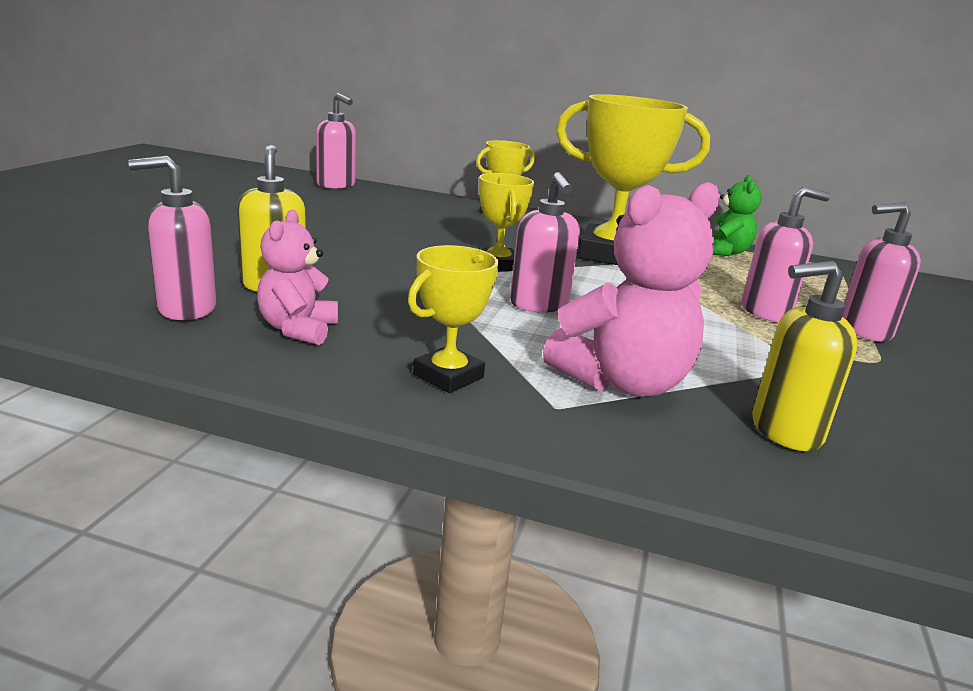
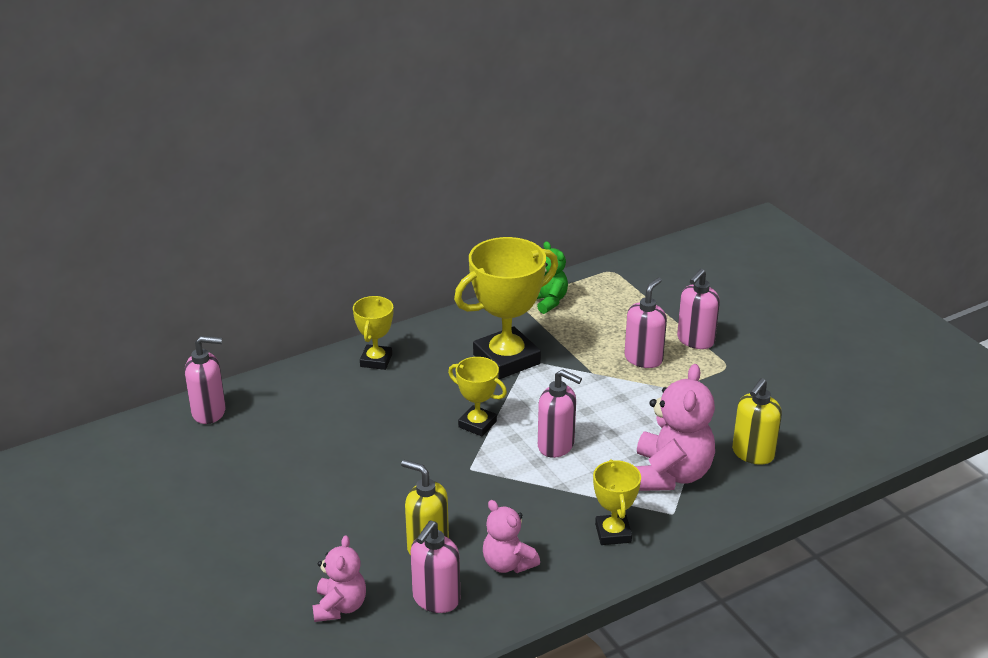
camera: 45 degrees left, 10 degrees up
none -> pink teddy bear [312,535,366,622]

